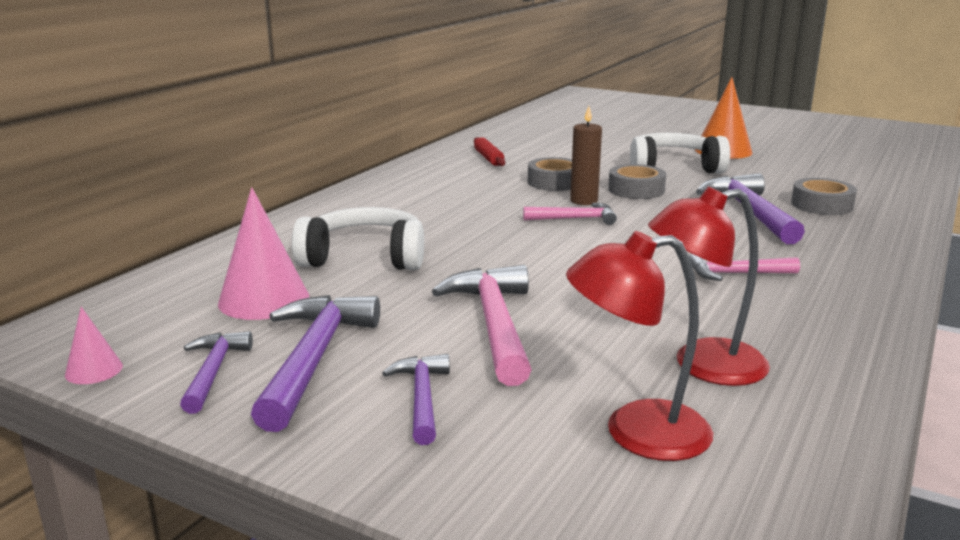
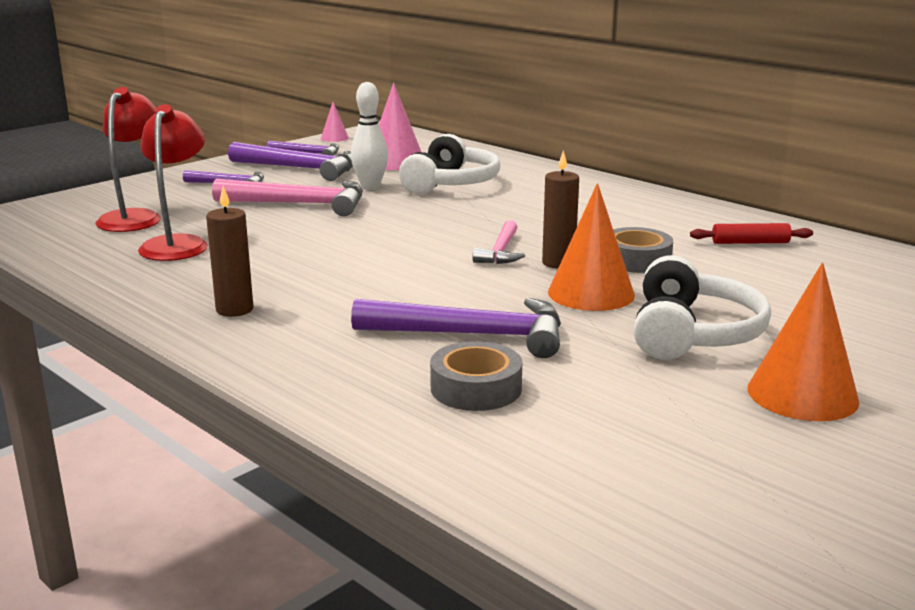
camera: 105 degrees right, 0 degrees up
grey tape [608,164,666,199] -> orange cone [548,183,635,311]
pink hammer [689,253,800,281] -> none
none -> brown candle [206,186,253,317]
none -> white bowling pin [351,82,388,190]

